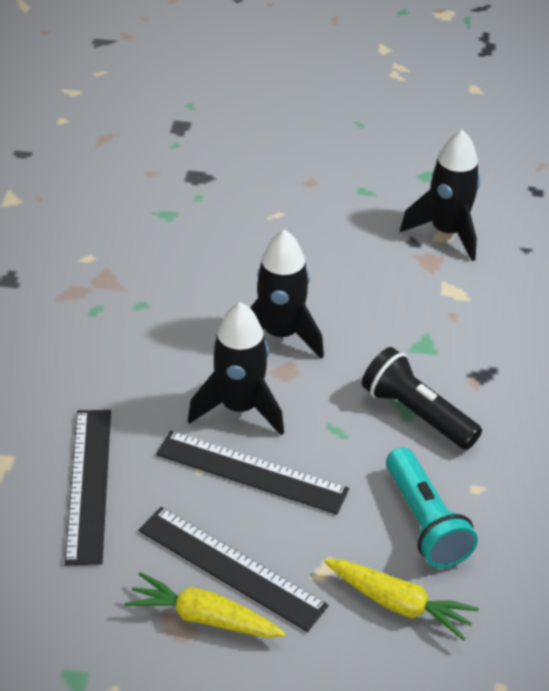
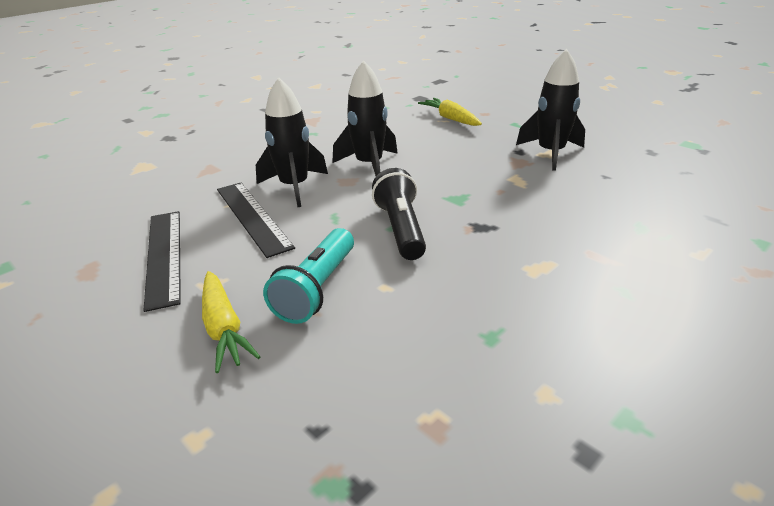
camera: 40 degrees right, 10 degrees down
black ruler [65,410,111,565] -> none
yellow carrot [125,572,286,638] -> yellow carrot moved to [418,98,482,126]

